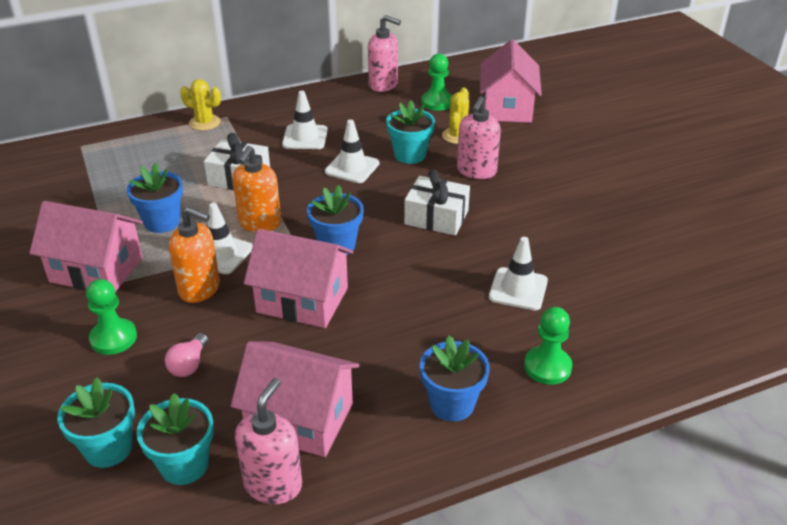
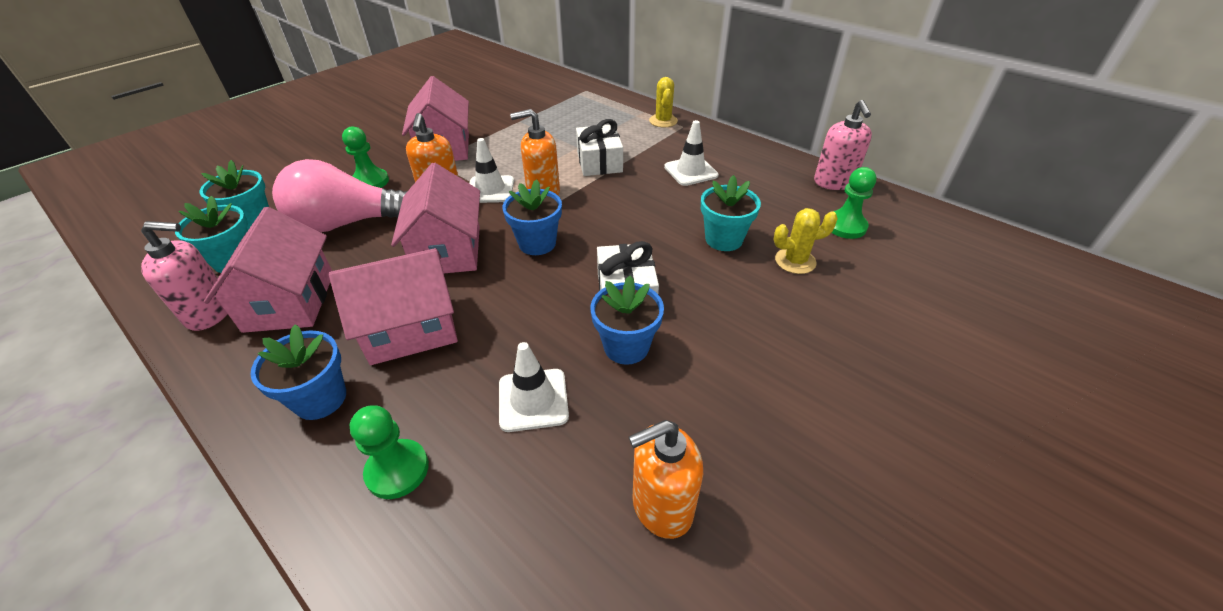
camera: 65 degrees right, 5 degrees up
blue flower pot [127,163,183,233] -> blue flower pot moved to [590,276,664,365]
pink light bulb [165,333,208,377] -> pink light bulb [272,159,408,232], size x2.46
white traffic cone [325,119,379,183] -> none
pink soap dispenser [457,96,501,179] -> none
pink house [480,39,542,123] -> pink house moved to [329,248,458,365]
none -> orange soap dispenser [629,420,703,539]

